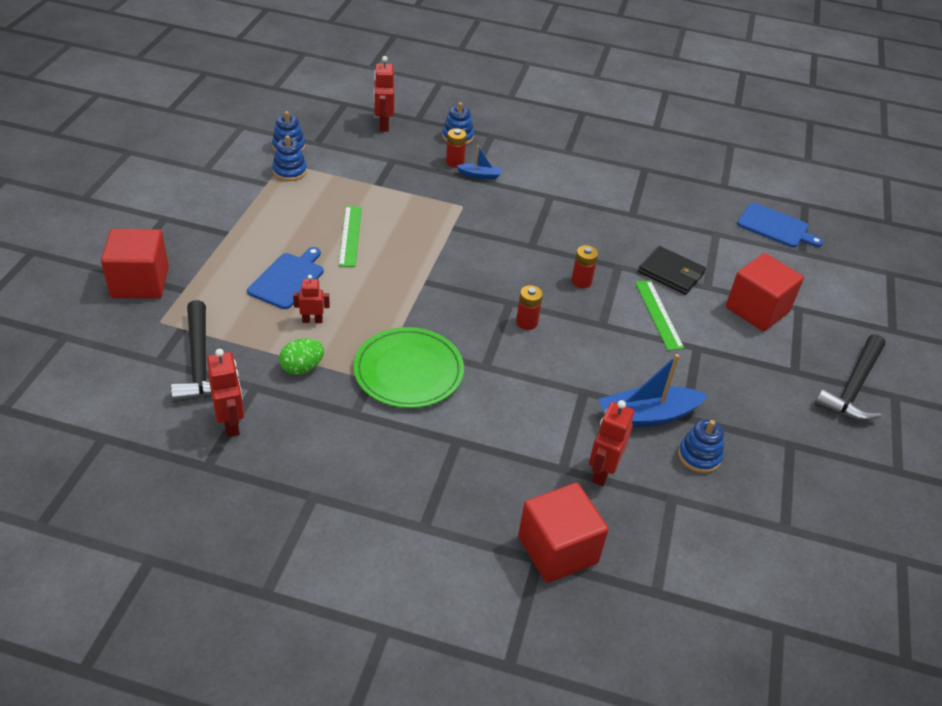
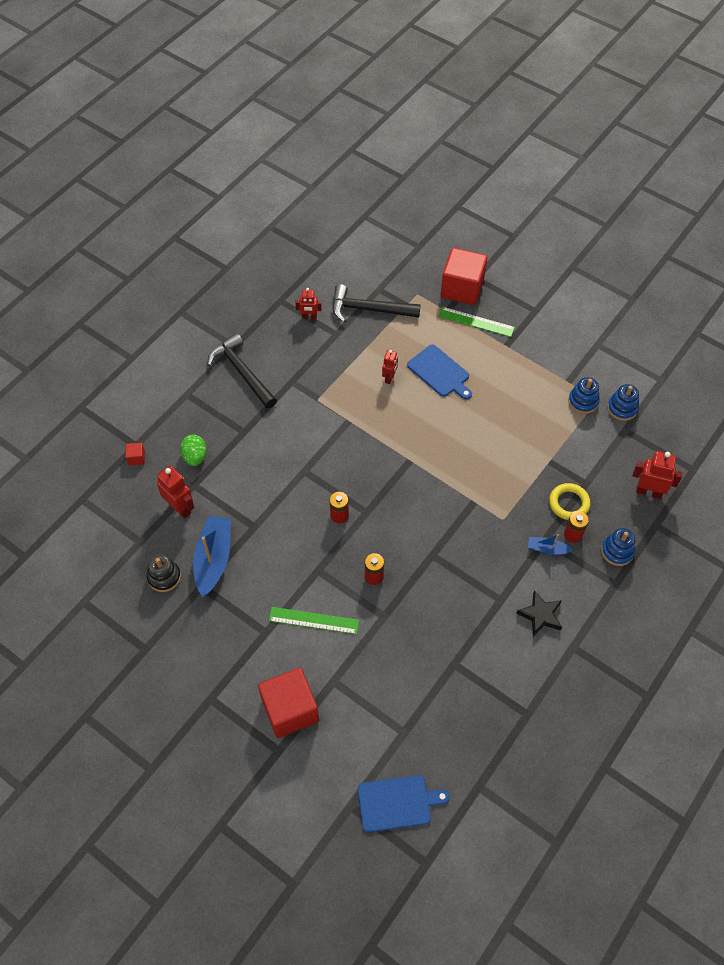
camera: 115 degrees right, 15 degrees up
red robot [207,349,244,437] -> red robot [295,288,322,319], size x0.64
green egg [279,338,324,375] -> green egg moved to [180,434,206,466]
green ruler [339,206,362,267] -> green ruler moved to [438,307,515,337]
green plate [353,327,464,408] -> none
blue boat [457,146,501,180] -> blue boat turned 75 degrees clockwise [528,534,573,555]
red cube [518,483,609,583] -> red cube [125,443,145,465], size x0.40
black wallet [638,246,706,295] -> none
blue stacking toy [678,419,724,473] -> black stacking toy [147,554,181,592]
blue cutting board [737,203,823,248] -> blue cutting board turned 150 degrees counterclockwise [358,775,450,832]
black hammer [815,334,885,422] -> black hammer moved to [207,333,277,408]
none -> black star [516,590,562,636]
none -> yellow ring [549,483,591,520]

